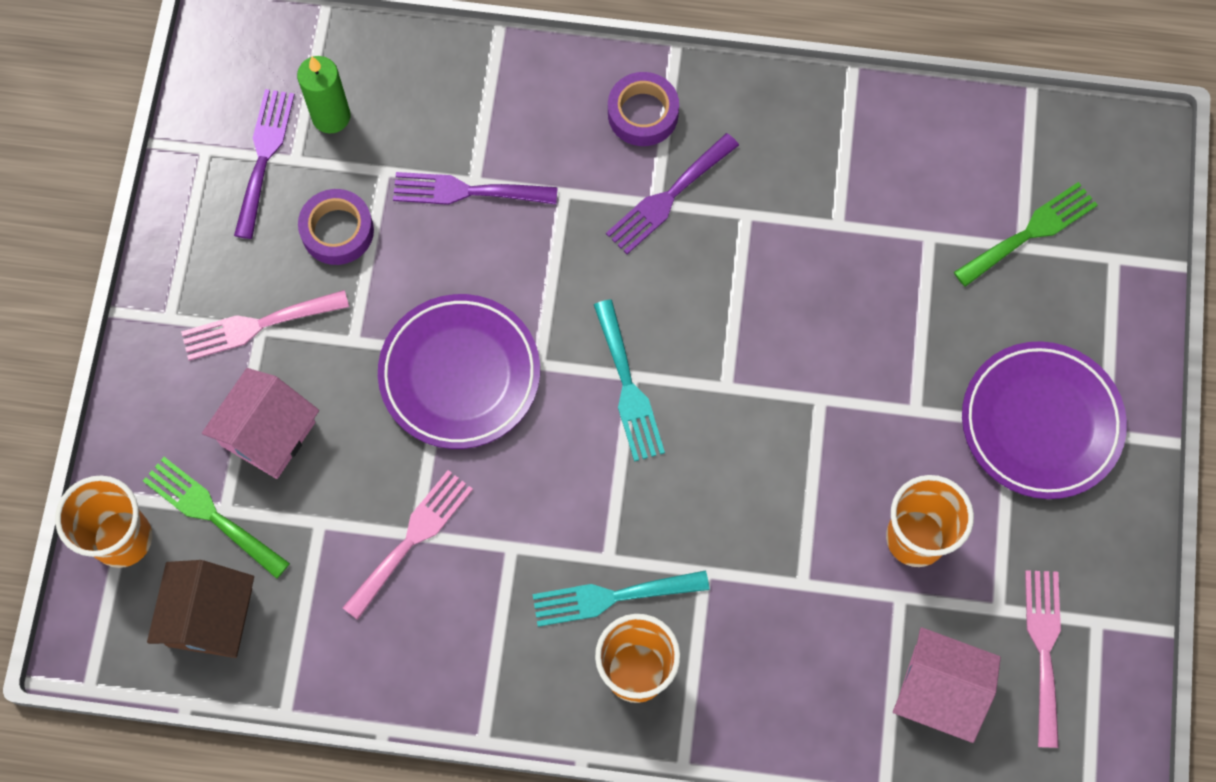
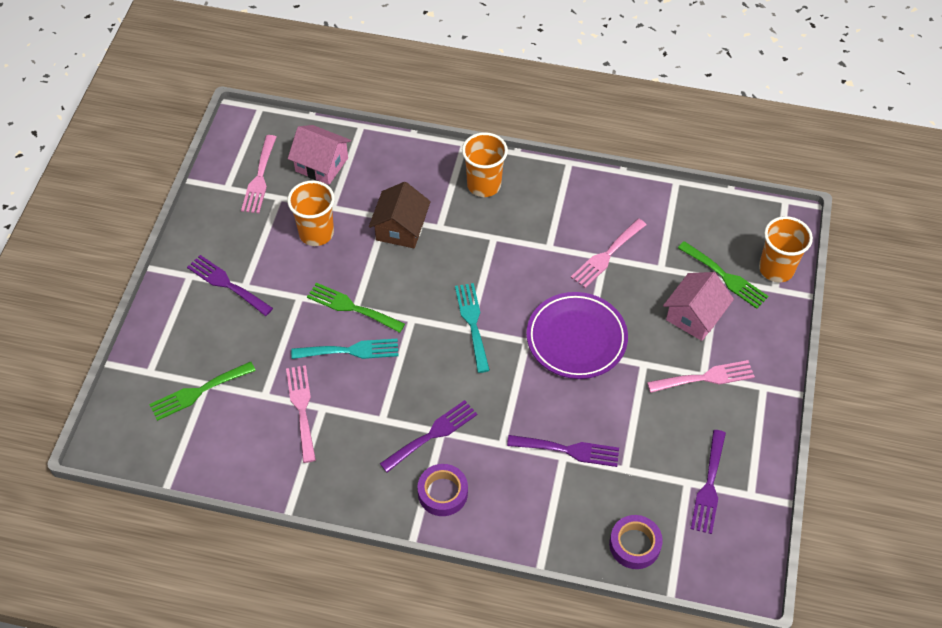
camera: 175 degrees left, 15 degrees down
brown house [147,560,254,658] -> brown house moved to [369,182,431,248]
green candle [297,56,351,134] -> none
purple tape [298,189,374,265] -> purple tape moved to [609,515,663,569]
turquoise fork [532,570,709,627] -> turquoise fork moved to [291,339,398,359]
purple plate [962,341,1127,499] -> purple fork [187,255,273,316]
none -> pink fork [286,365,316,463]
none -> green fork [307,283,405,333]

